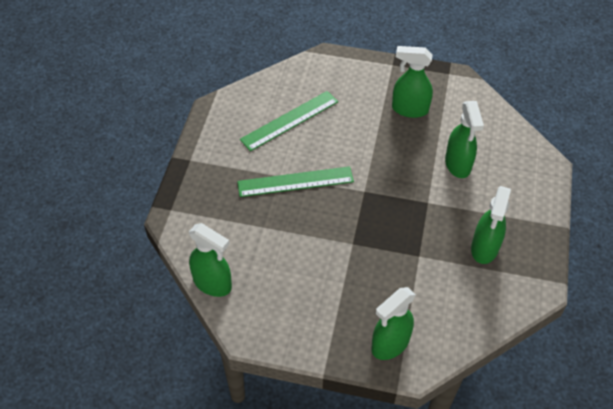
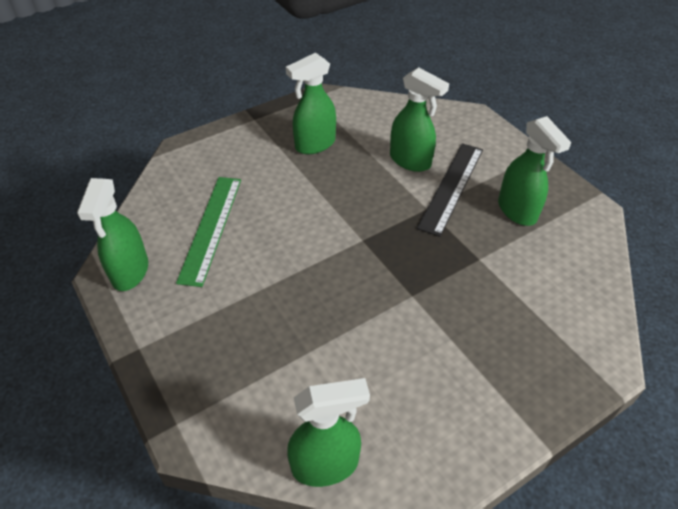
camera: 45 degrees left, 5 degrees down
green ruler [237,166,354,197] -> none
green spray bottle [372,287,416,360] -> green spray bottle moved to [77,178,148,291]
none -> black ruler [417,143,483,237]

